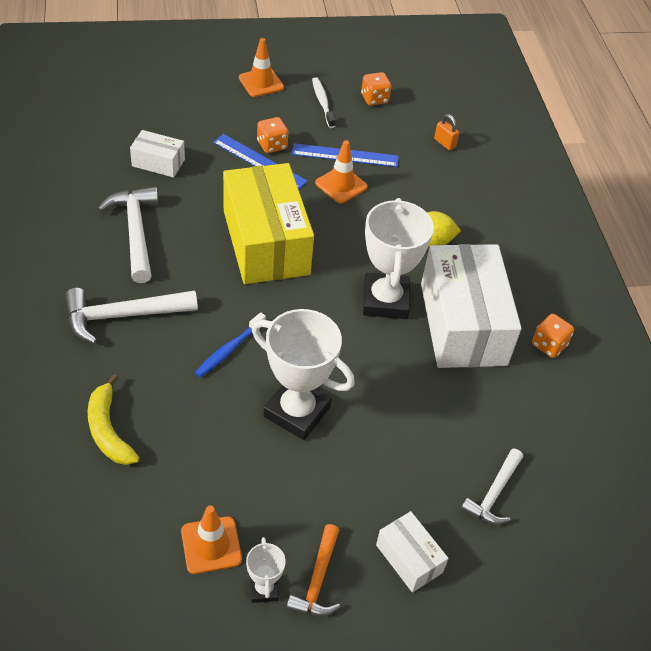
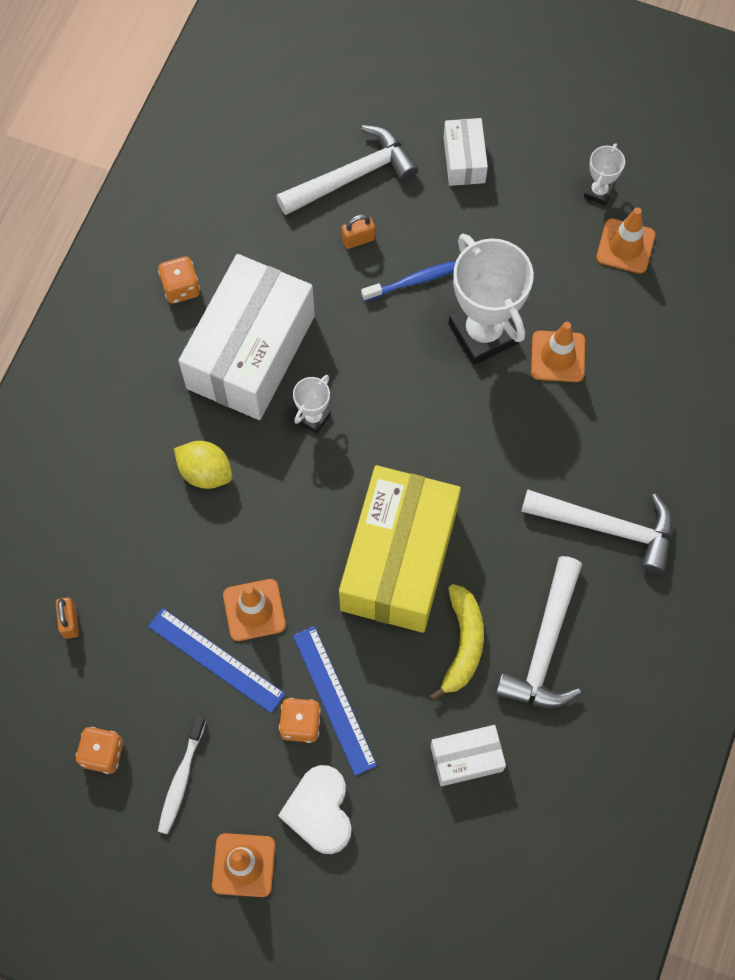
camera: 145 degrees left, 20 degrees up
yellow banana [87,374,140,465] -> yellow banana moved to [430,584,484,702]
white box [130,130,185,178] -> white box turned 60 degrees counterclockwise [430,725,506,786]
blue toothbrush [195,312,266,377] -> blue toothbrush moved to [361,261,456,301]
orange hammer [286,524,340,617] -> none
white trophy [363,198,434,319] -> white trophy [293,375,331,434], size x0.47
white hammer [461,449,523,525] -> white hammer [276,125,418,215], size x1.57
none -> white heart [278,765,352,854]
none -> orange padlock [342,214,375,249]
none -> orange traffic cone [531,322,585,382]

